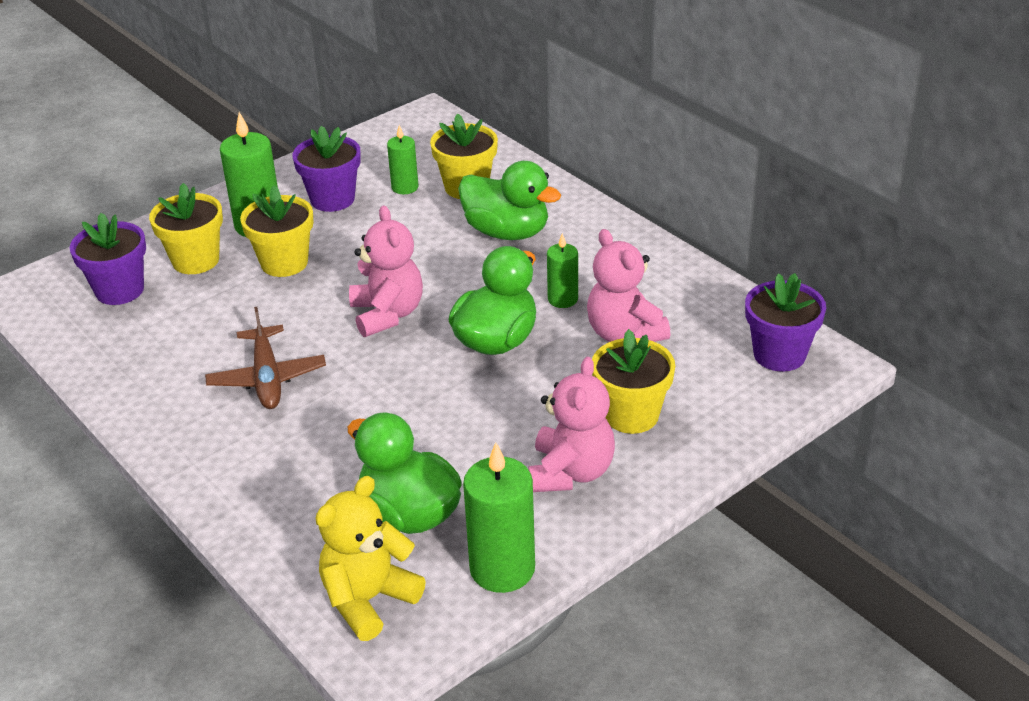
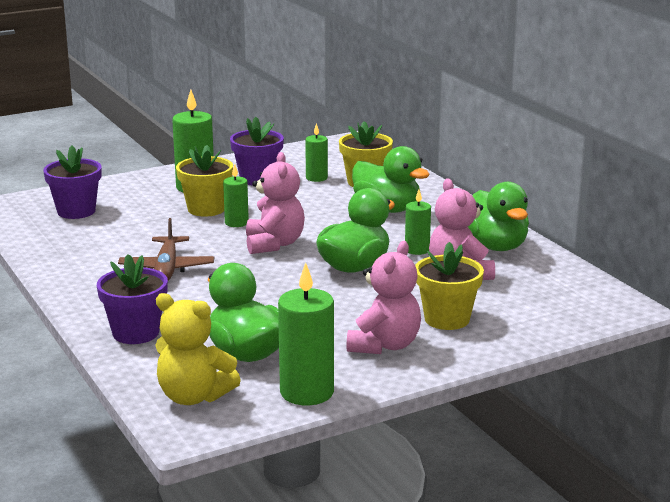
camera: 10 degrees right, 15 degrees down
yellow flower pot [149,183,223,274] -> none
yellow teddy bear [315,476,426,641] -> yellow teddy bear turned 120 degrees counterclockwise [155,293,241,405]
purple flower pot [745,273,826,372] -> purple flower pot moved to [97,254,168,344]
none -> green candle [223,164,249,227]
none -> green duck [468,182,529,251]

